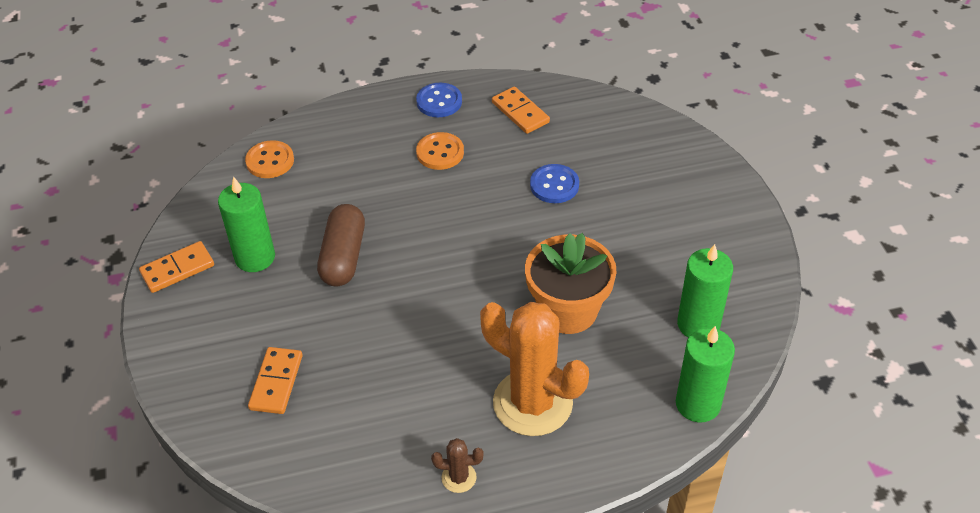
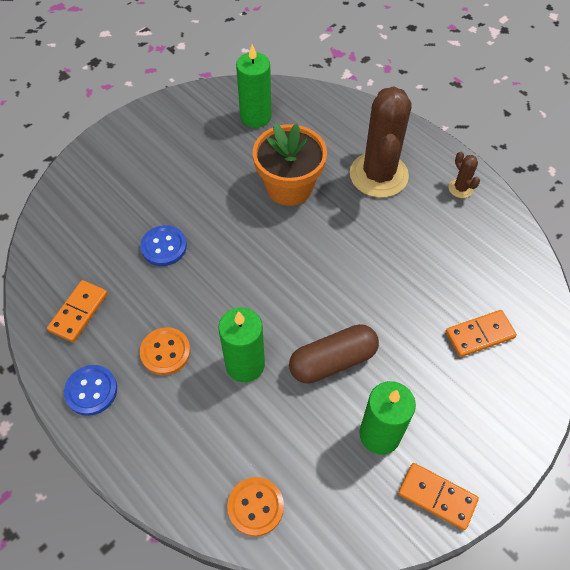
camera: 120 degrees left, 10 degrees up
orange cactus [480,302,589,436] -> brown cactus [350,86,412,198]
green candle [676,326,735,422] -> green candle moved to [218,307,265,382]

